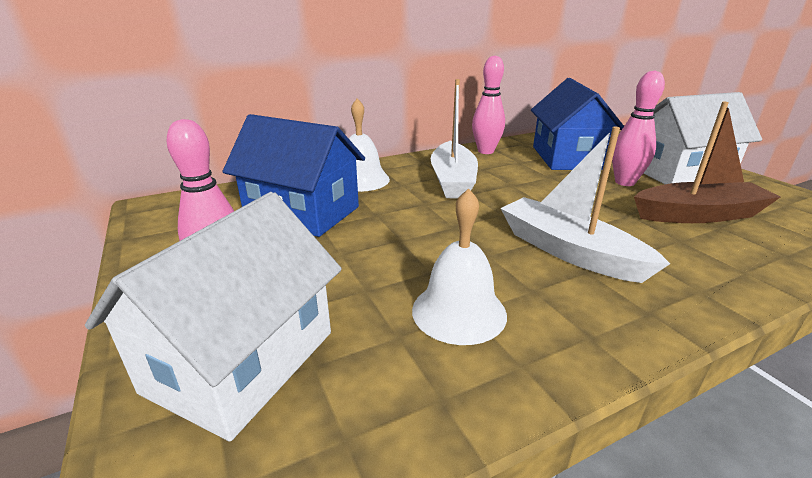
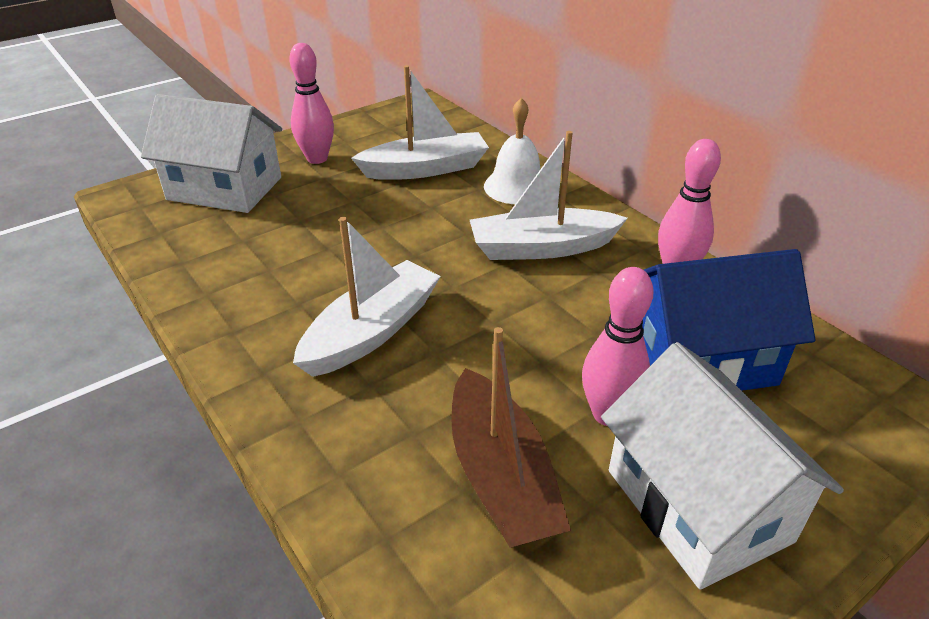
camera: 80 degrees right, 10 degrees up
blue house [222,114,365,237] -> white boat [351,65,489,180]
white bell [412,188,507,345] -> none

